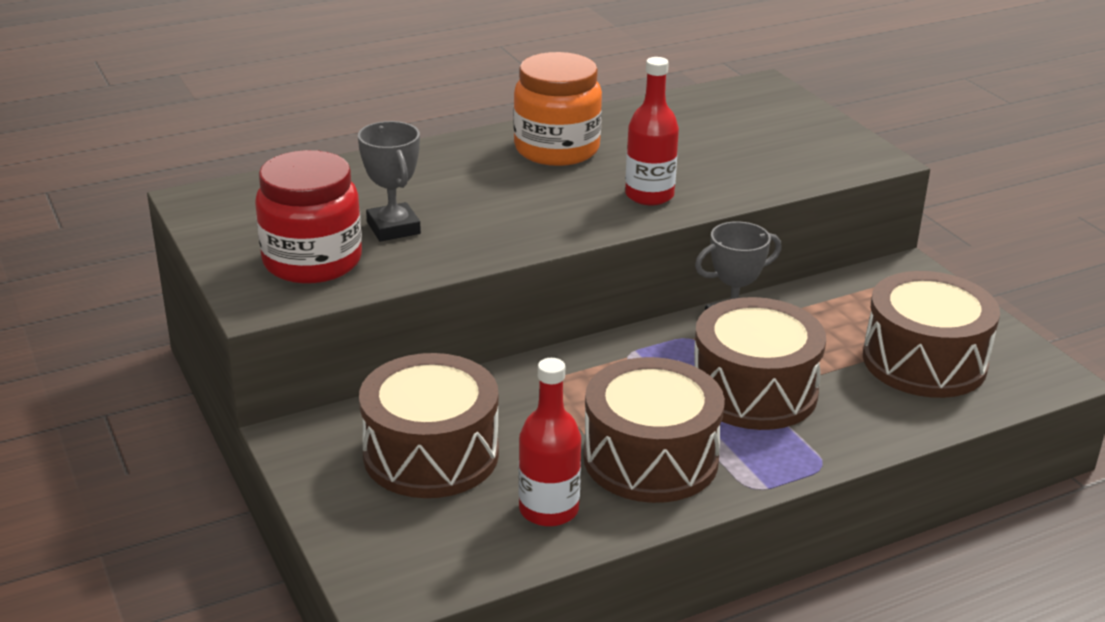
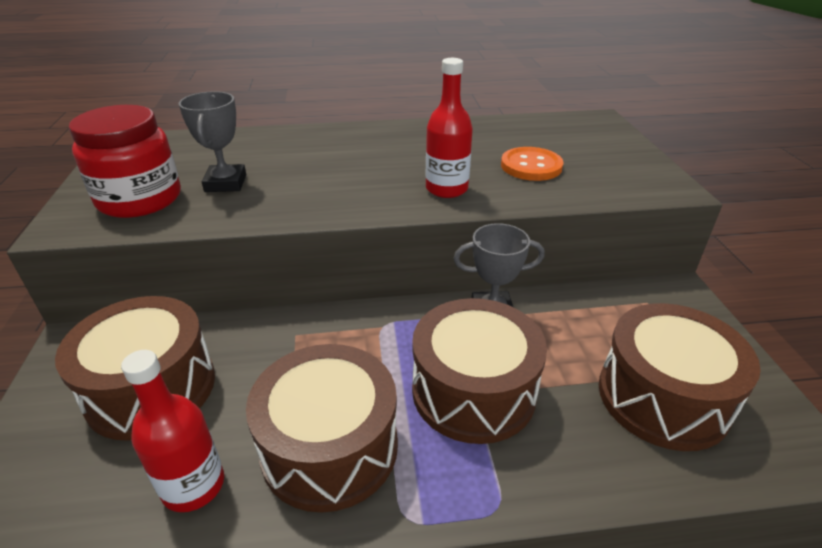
camera: 20 degrees right, 5 degrees up
orange jar [513,52,602,166] -> none
none -> orange button [501,147,564,181]

